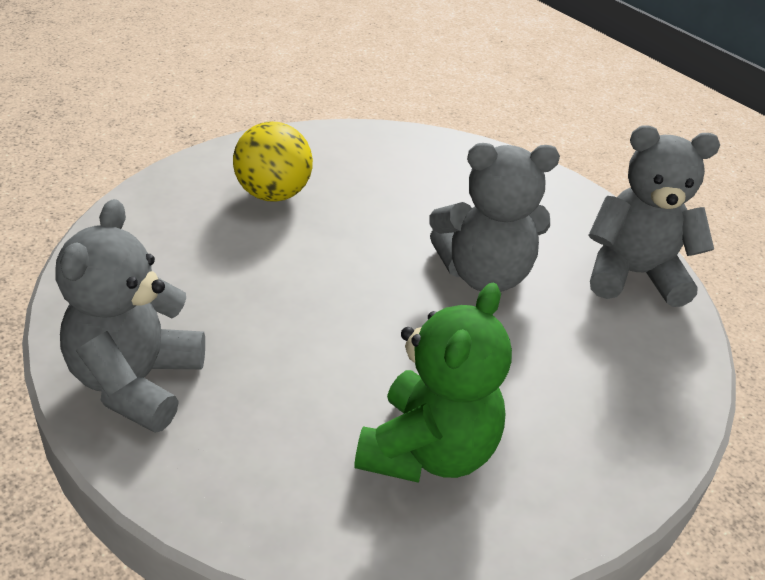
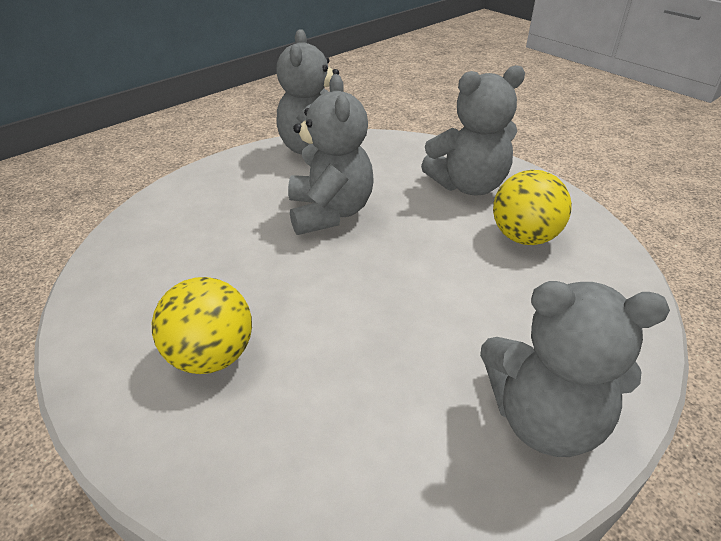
camera: 90 degrees left, 0 degrees up
green teddy bear [355,283,512,483] -> yellow ball [493,170,572,245]
none -> grey teddy bear [421,65,525,195]

